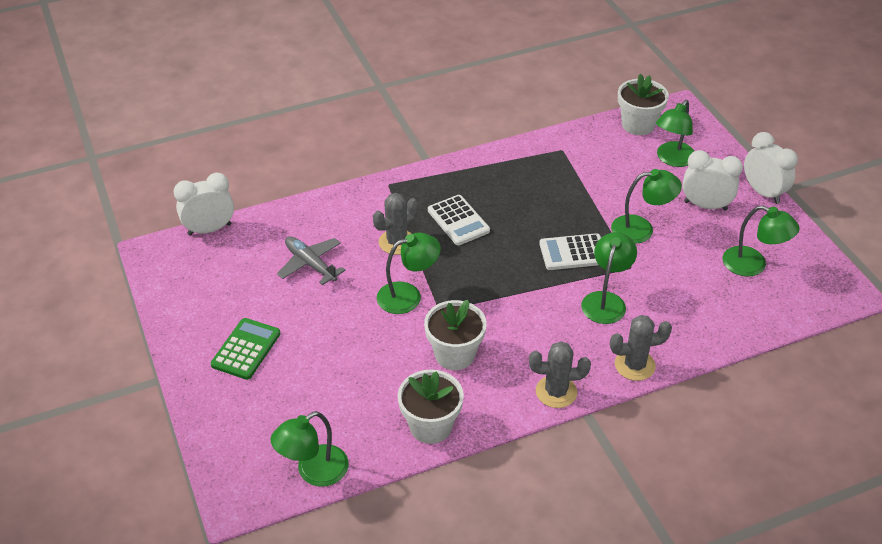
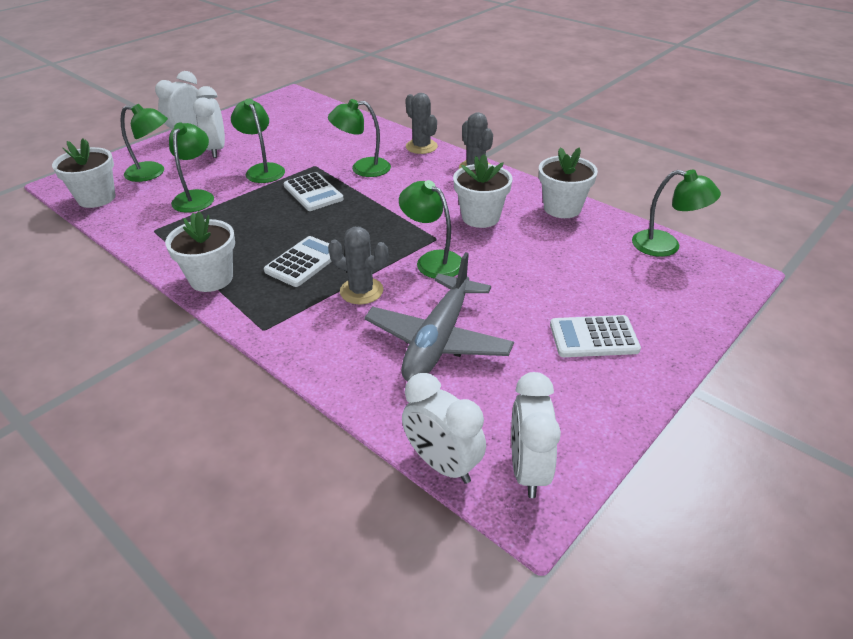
camera: 115 degrees left, 5 degrees down
green calculator [211,318,280,380] -> white calculator [550,315,641,357]
grey plane [277,236,346,285] -> grey plane [364,252,514,381], size x1.61
green lamp [723,205,800,277] -> green lamp moved to [169,123,214,213]
none -> white flower pot [165,211,235,292]
none -> white clock [511,372,561,498]

